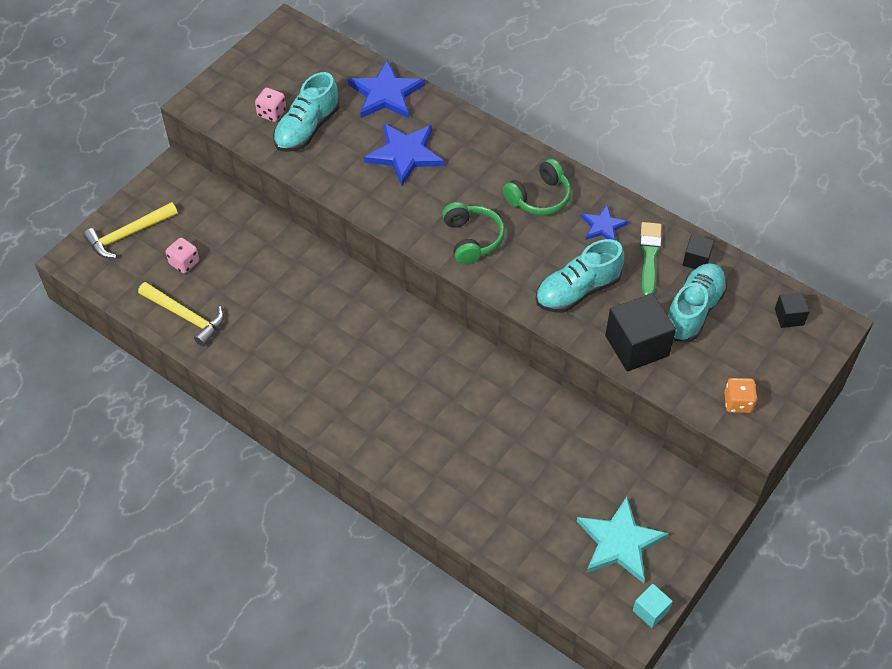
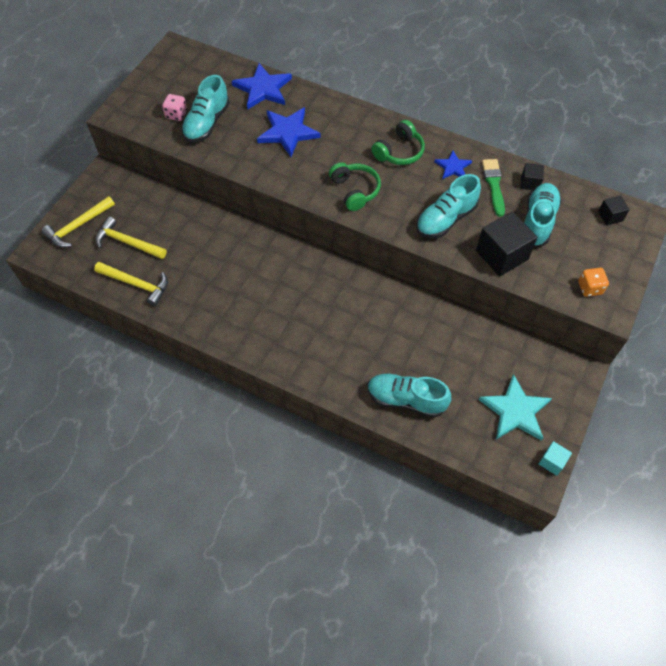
camera: 10 degrees left, 5 degrees up
pink dice [166,238,199,273] -> yellow hammer [95,217,167,259]
none -> turquoise shoe [368,373,451,418]

